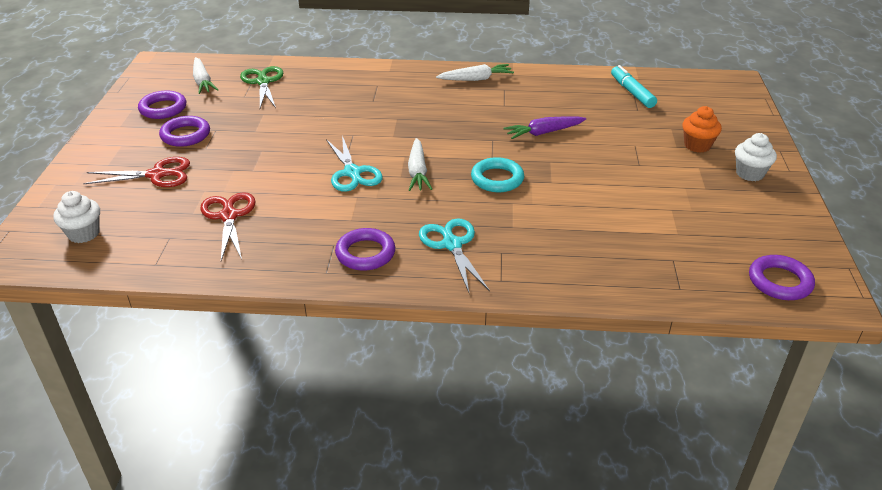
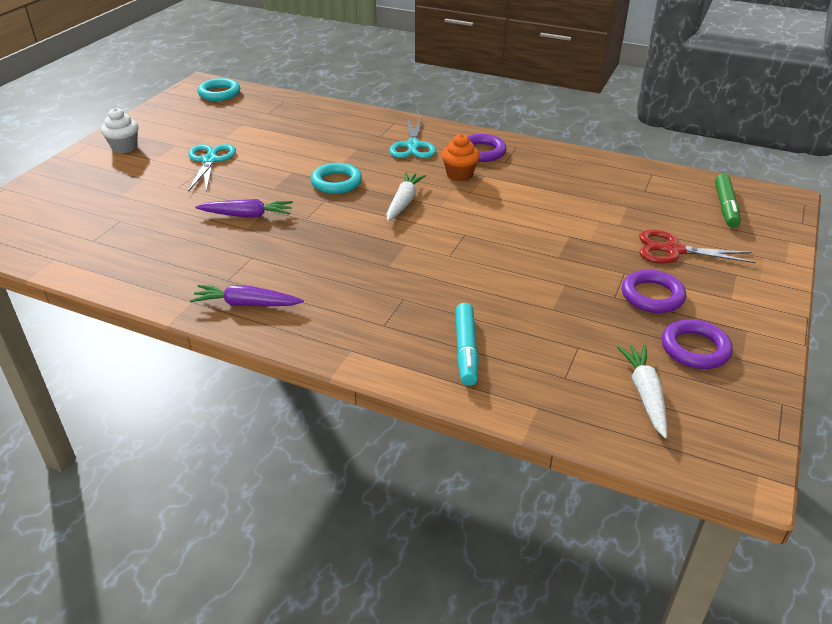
camera: 160 degrees left, 0 degrees up
white cupcake [53,191,100,243] -> green marker [715,174,741,228]
red scissors [200,192,256,261] -> none
green scissors [240,66,284,108] -> none
turquoise scissors [326,135,383,192] -> turquoise scissors moved to [188,144,236,192]
white carrot [436,64,514,81] -> purple carrot [190,285,304,306]
turquoise marker [611,65,657,108] -> turquoise marker moved to [455,303,479,386]
orange cupcake [682,106,722,153] -> orange cupcake moved to [442,134,480,181]
purple ring [749,255,815,300] -> turquoise ring [198,78,240,101]

